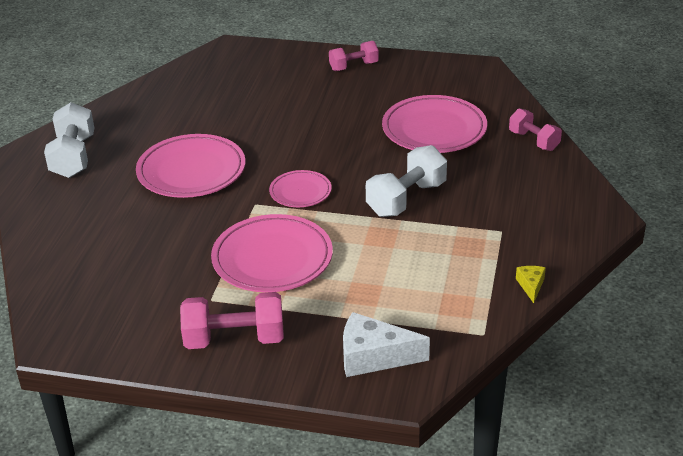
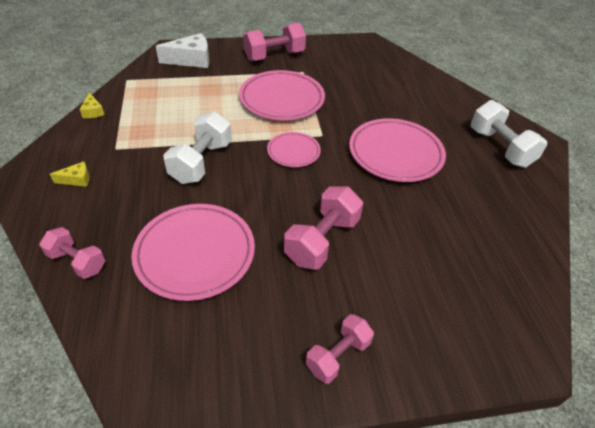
camera: 155 degrees right, 10 degrees up
none -> yellow cheese [50,162,90,187]
none -> pink dumbbell [284,186,363,270]

